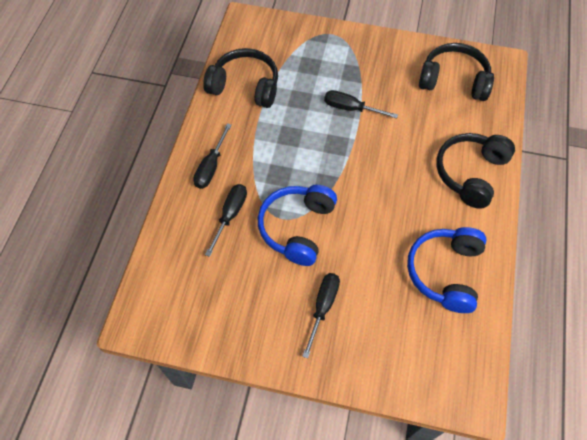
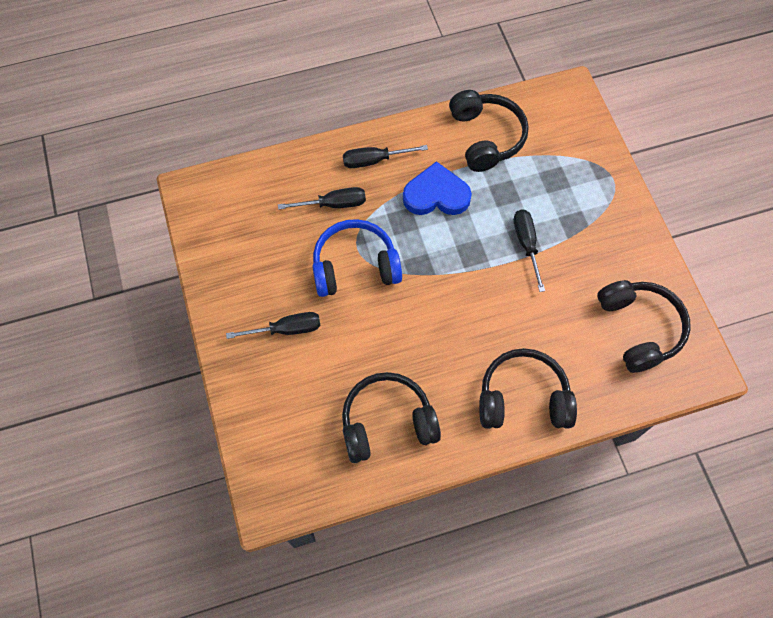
camera: 60 degrees right, 5 degrees up
blue headphones [407,227,487,313] -> black headphones [342,372,441,463]
none -> blue heart [403,161,472,215]

